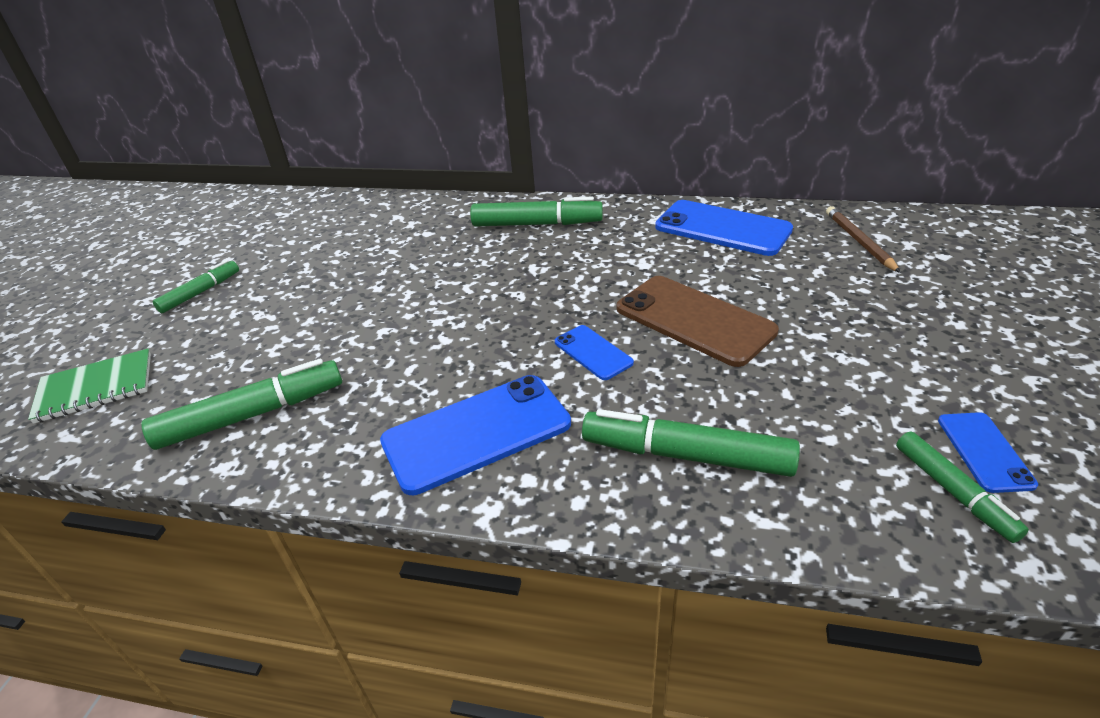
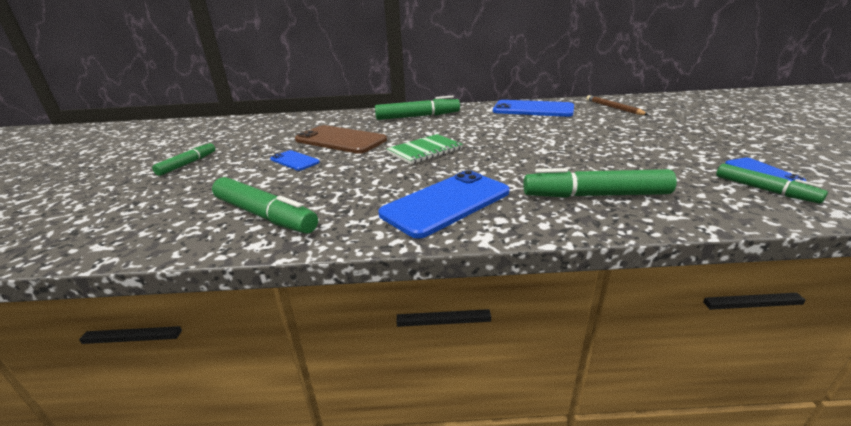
camera: 15 degrees left, 10 degrees down
green notebook [28,349,151,424] -> green notebook moved to [386,134,463,164]
green marker [141,359,342,450] -> green marker turned 75 degrees clockwise [212,177,318,234]
blue phone [555,325,634,380] -> blue phone moved to [270,150,320,171]
brown phone [617,276,779,367] -> brown phone moved to [295,125,387,154]

